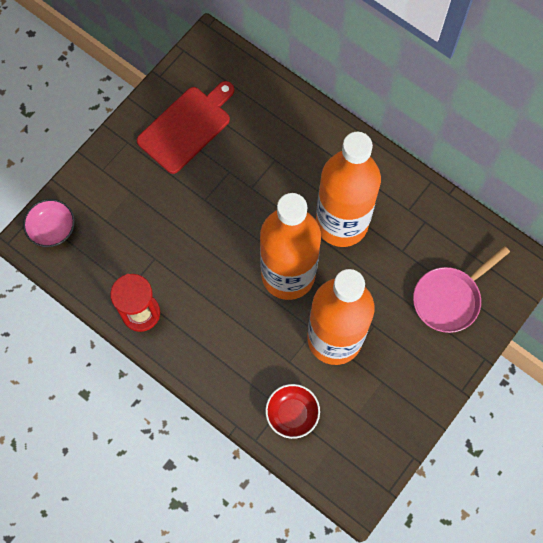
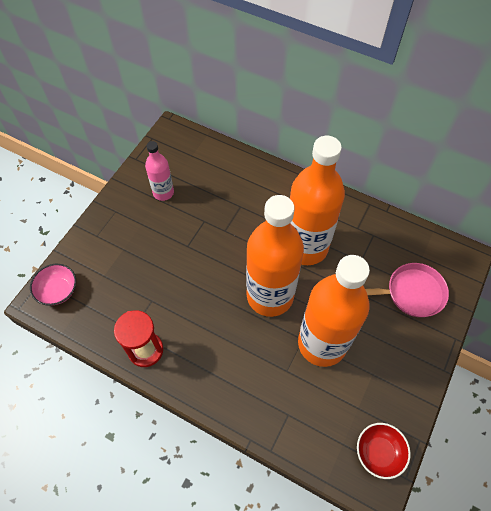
camera: 10 degrees left, 10 degrees down
red cutting board [137,81,234,174] -> pink bottle [145,141,174,201]
red bowl [265,384,320,439] -> red bowl moved to [357,423,411,479]
pink pan [413,246,510,333] -> pink pan turned 135 degrees counterclockwise [365,263,449,317]

